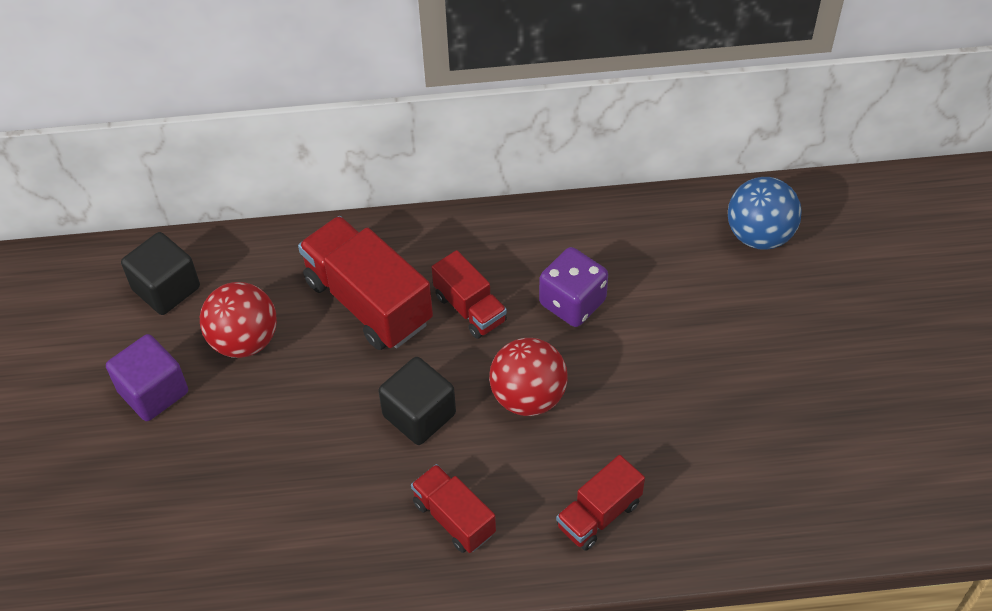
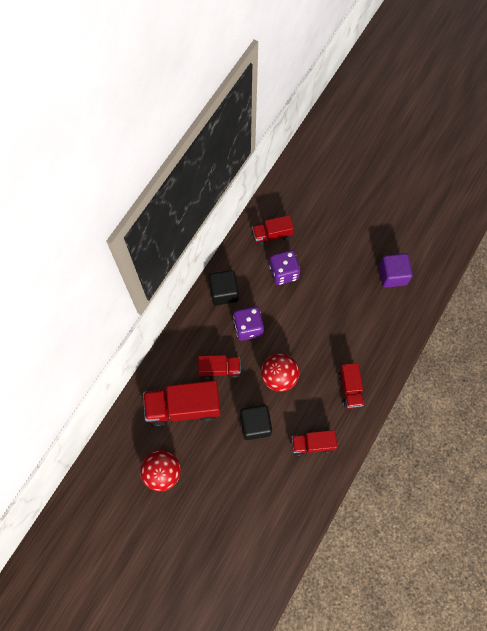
camera: 55 degrees left, 15 degrees up
purple cube [106,334,188,421] -> purple cube moved to [379,253,413,288]
black cube [121,232,200,315] -> black cube moved to [209,270,239,306]
blue ball [728,177,802,250] -> red truck [252,215,294,246]
none -> purple dice [269,250,300,285]

